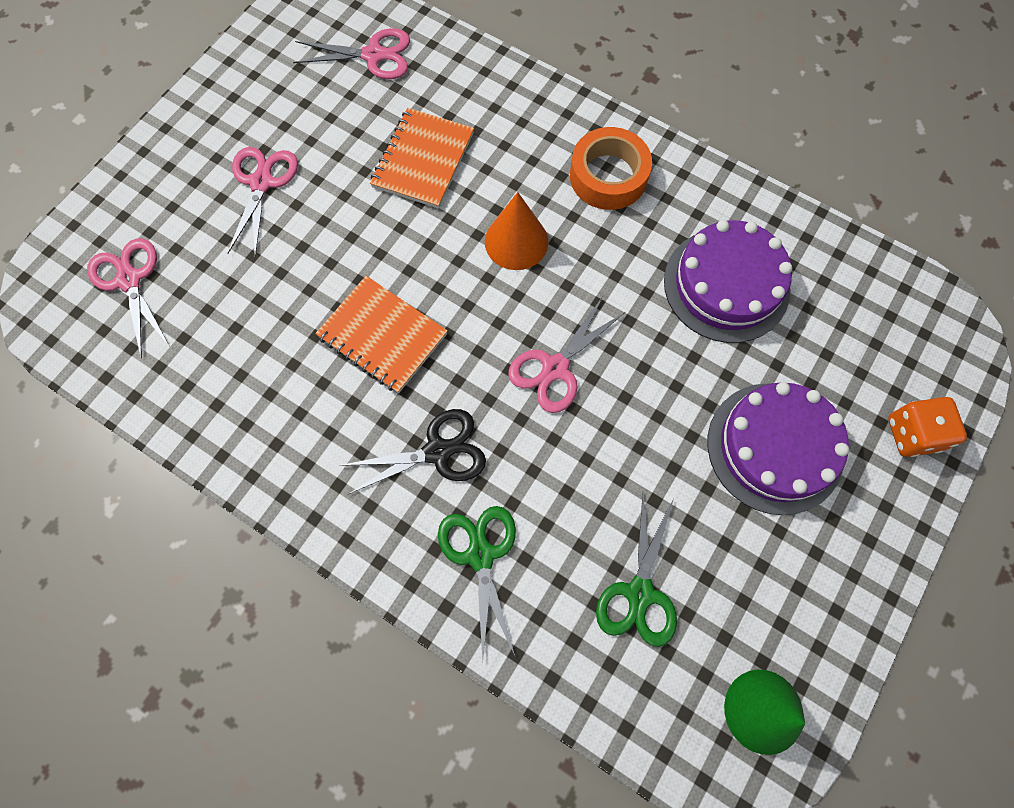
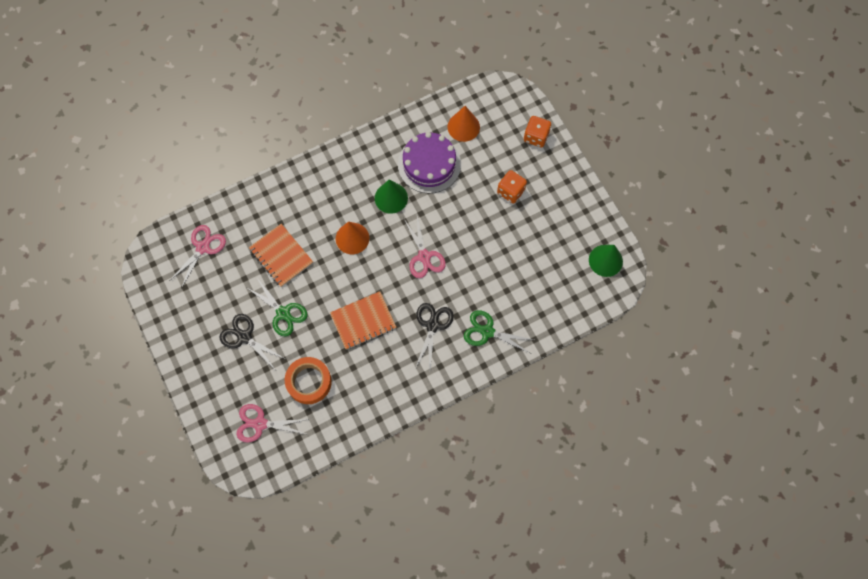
camera: 60 degrees left, 0 degrees up
pink scissors [227,147,298,258] -> black scissors [219,314,285,369]
orange tape [570,127,652,210] -> orange tape moved to [285,357,332,404]
green scissors [596,495,677,647] -> green scissors moved to [246,278,307,336]
purple cake [708,382,849,515] -> orange dice [497,170,527,203]
none -> green cone [375,180,408,214]
none -> orange cone [448,106,480,142]

